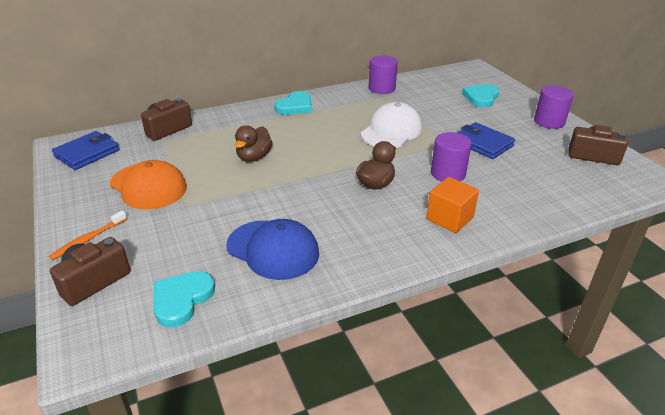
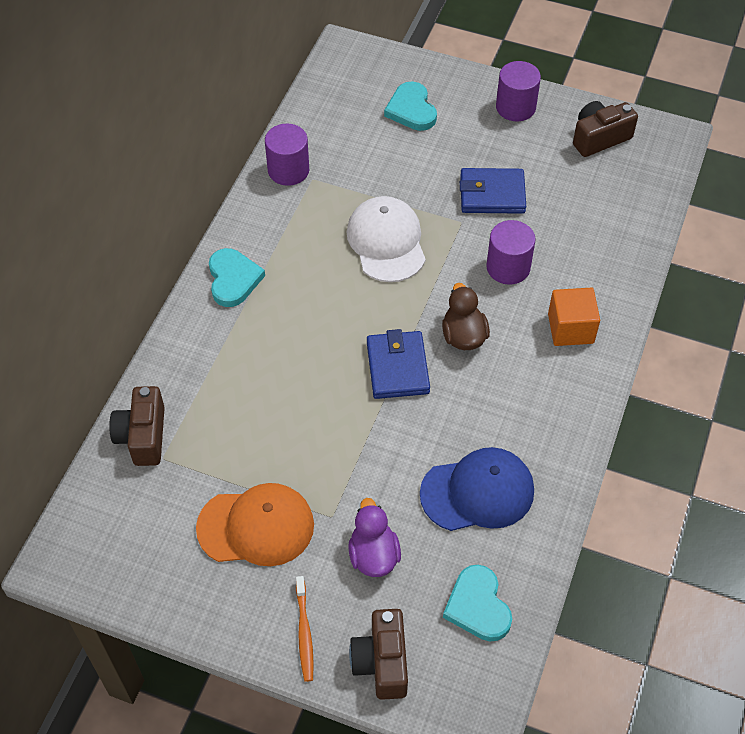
camera: 45 degrees left, 20 degrees up
blue wallet [52,131,120,170] -> blue wallet moved to [367,329,430,399]
brown duck [234,125,273,162] -> none
none -> purple duck [348,498,401,577]

